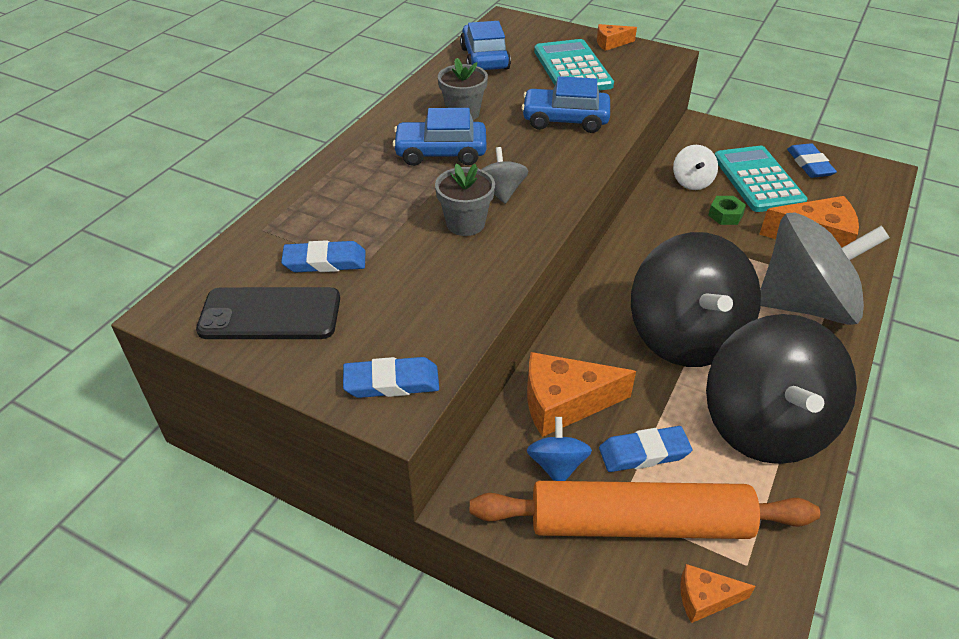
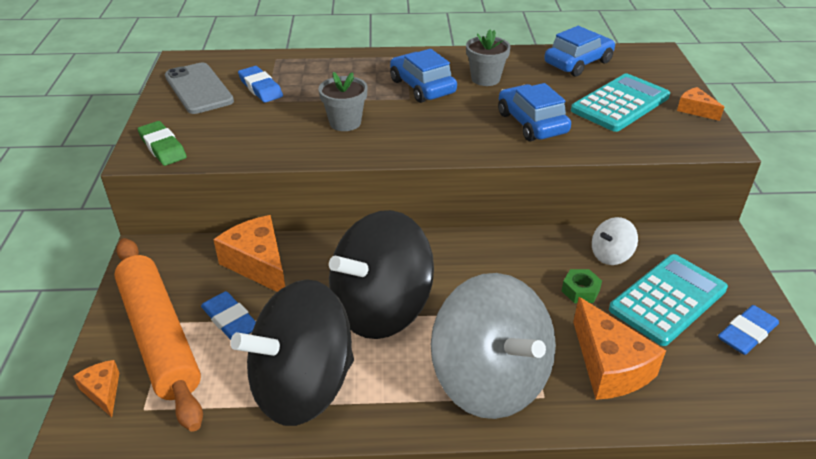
camera: 60 degrees right, 5 degrees down
black phone [196,287,340,339] -> grey phone [165,62,234,114]
blue eraser [343,357,439,398] -> green eraser [138,121,187,166]
grey spinning top [481,147,529,204] -> none
blue spinning top [527,417,592,481] -> none

